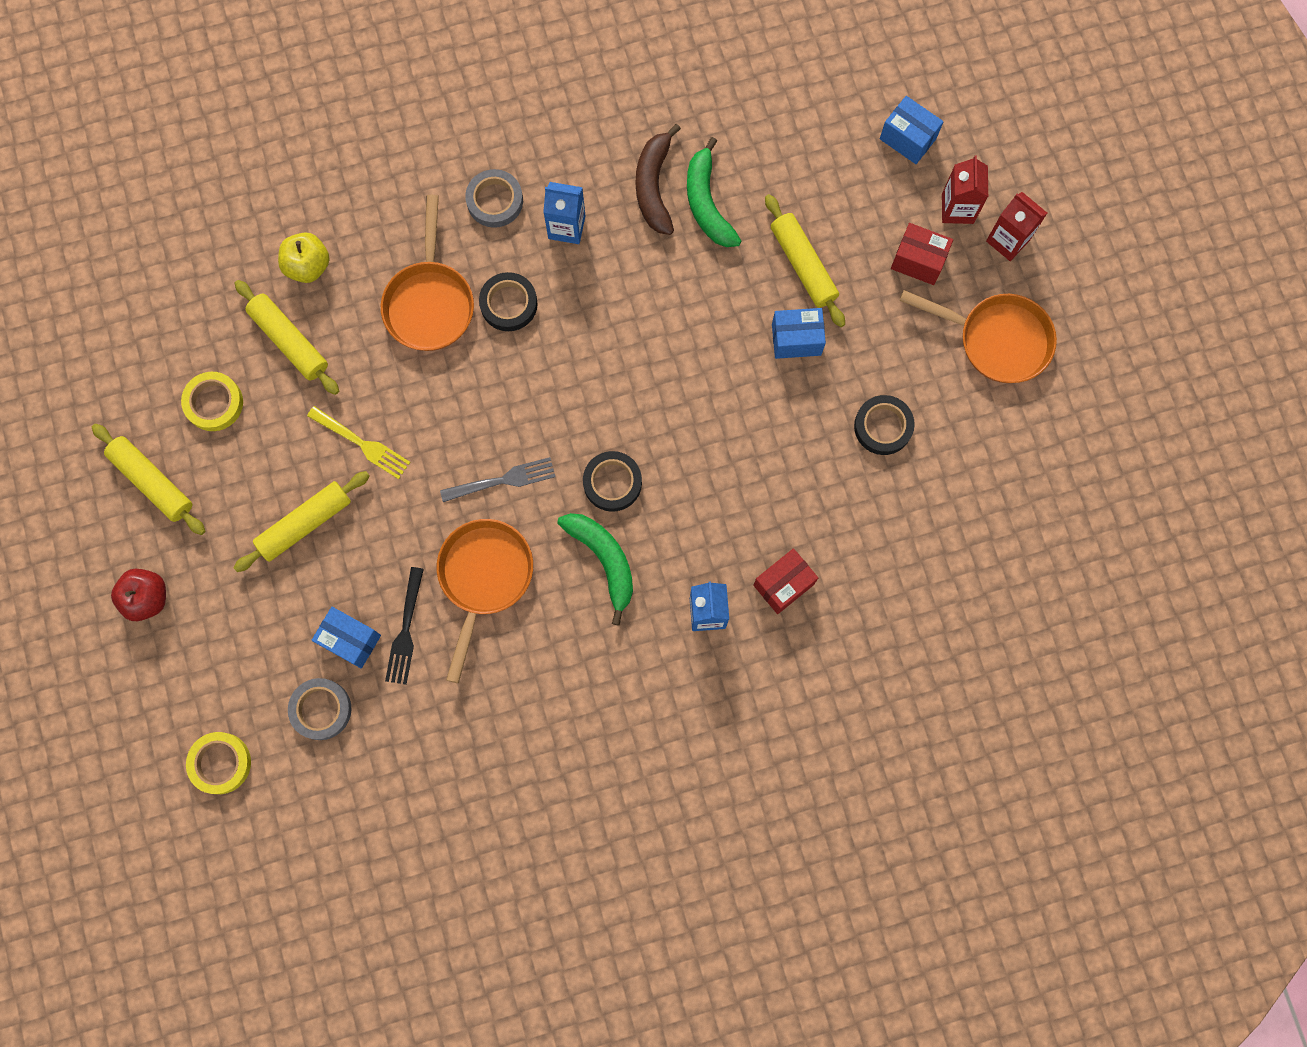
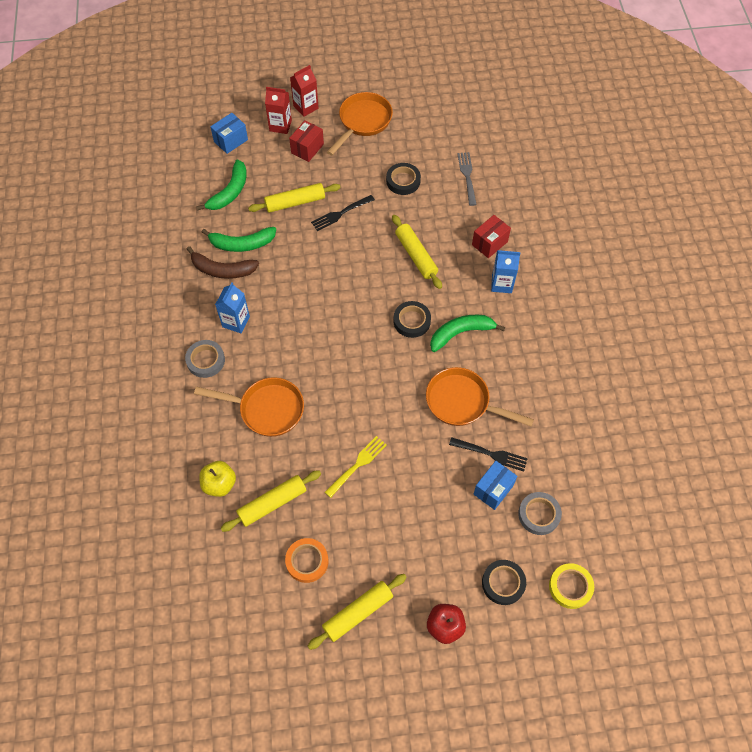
camera: 80 degrees left, 15 degrees down
yellow tape [181,372,243,431] -> orange tape [285,538,329,583]
yellow rolling pin [233,471,370,572] -> yellow rolling pin moved to [392,215,442,289]
grey fork [440,457,555,502] -> grey fork moved to [457,152,477,206]
black tape [479,272,537,331] -> black tape moved to [482,560,526,605]
red box [753,548,818,614] -> red box turned 75 degrees clockwise [472,215,511,258]
blue box [772,308,826,359] -> black fork [311,195,375,231]
none -> green banana [196,159,247,210]

